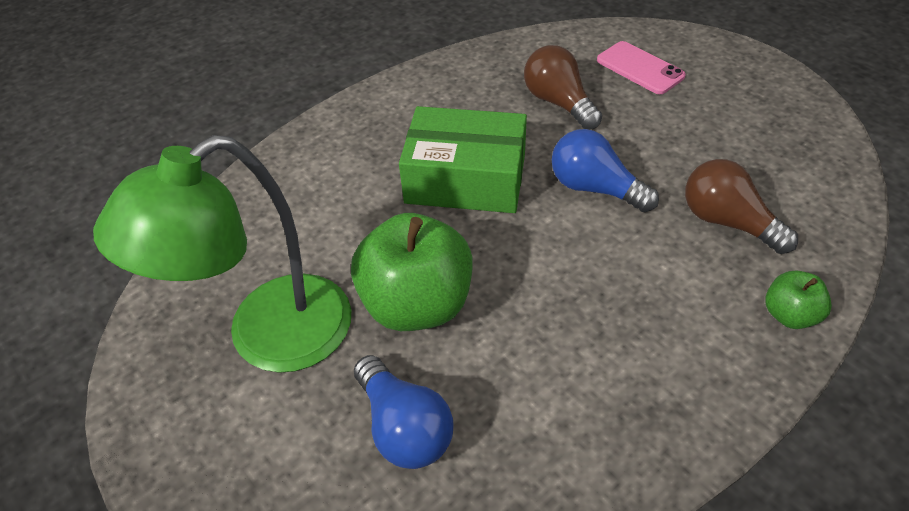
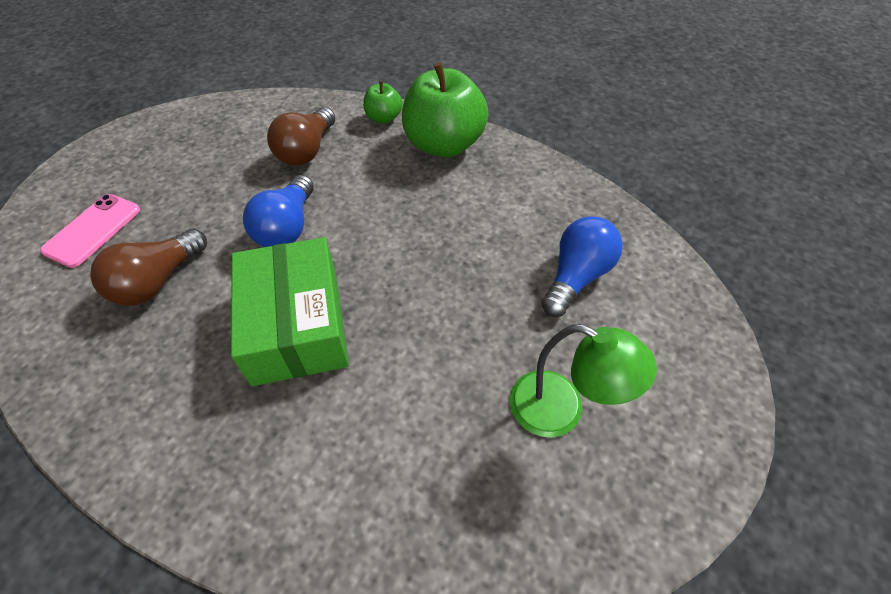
camera: 115 degrees left, 5 degrees up
green lamp [93,135,351,373] -> green lamp [510,324,657,437], size x0.60
green apple [351,213,473,331] -> green apple moved to [402,63,489,158]

